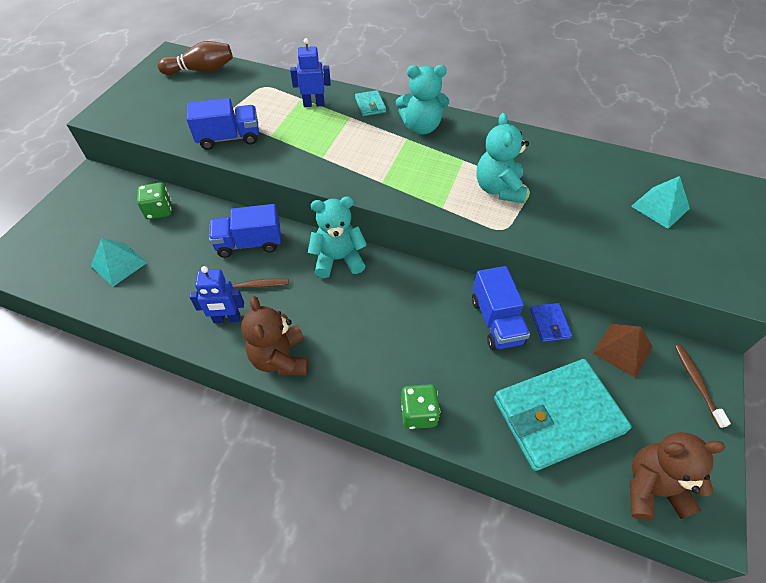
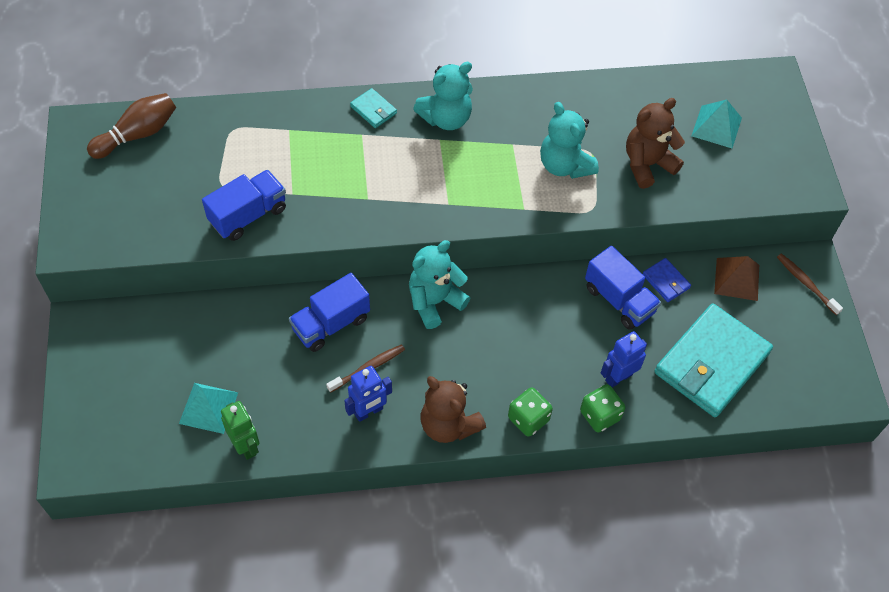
camera: 30 degrees left, 5 degrees up
green dice [137,183,172,219] -> green dice moved to [508,387,553,437]
blue robot [290,38,331,107] -> blue robot moved to [601,331,647,387]
brown teddy bear [630,432,726,521] -> brown teddy bear moved to [626,98,685,189]
none -> green robot [221,401,260,460]

